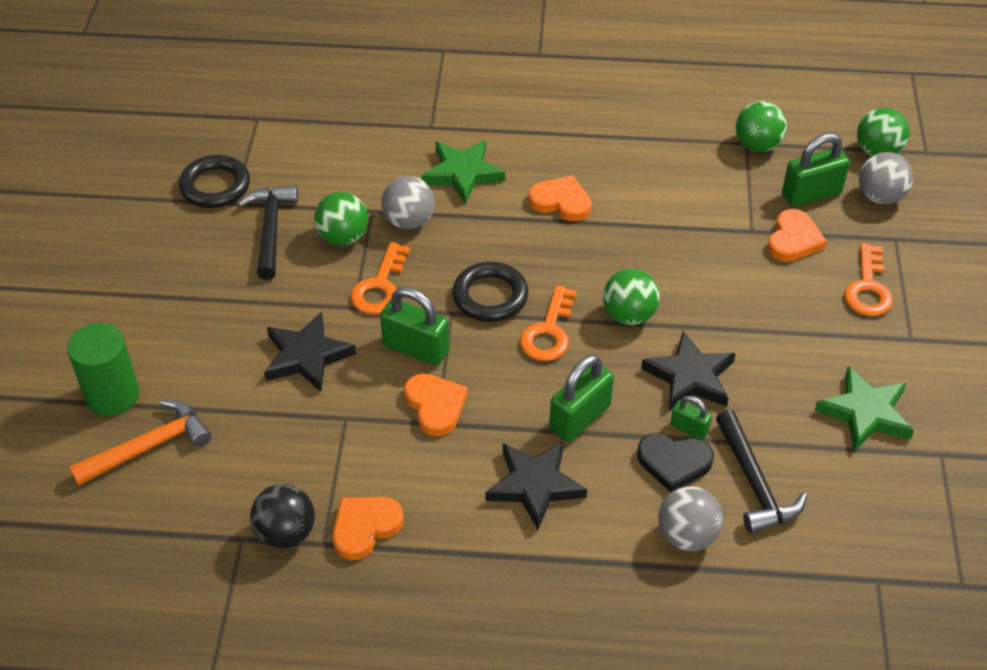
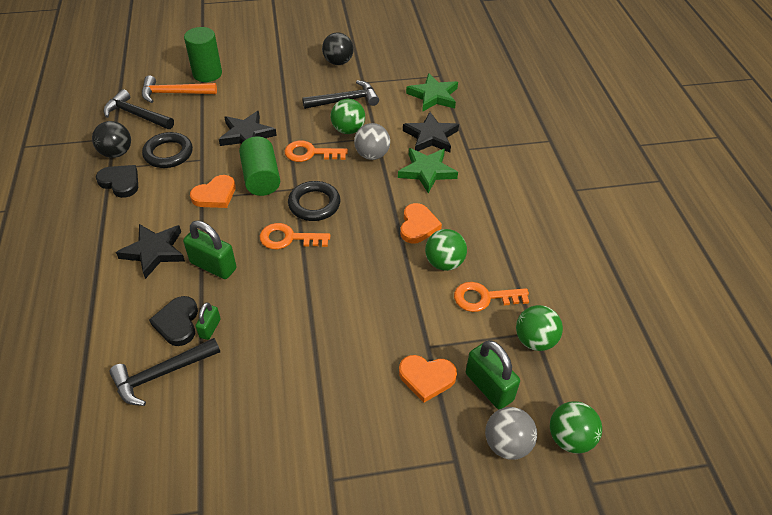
camera: 75 degrees right, 0 degrees up
orange hammer [69,400,211,486] -> orange hammer turned 135 degrees clockwise [142,75,217,103]
black ring [179,155,250,208] -> black ring moved to [142,132,193,168]
orange heart [333,497,404,560] -> black heart [96,165,138,198]
green padlock [380,287,449,366] -> green cylinder [239,136,280,196]
green ball [603,269,660,325] -> green ball moved to [425,229,467,271]
black star [641,331,736,411] -> black star moved to [403,112,459,152]
grey ball [658,486,723,551] -> none
green star [815,366,914,451] -> green star moved to [406,73,458,112]
orange key [844,243,893,316] -> orange key moved to [454,282,529,312]
none -> black hammer [104,89,174,129]
none -> black ball [322,33,354,65]

